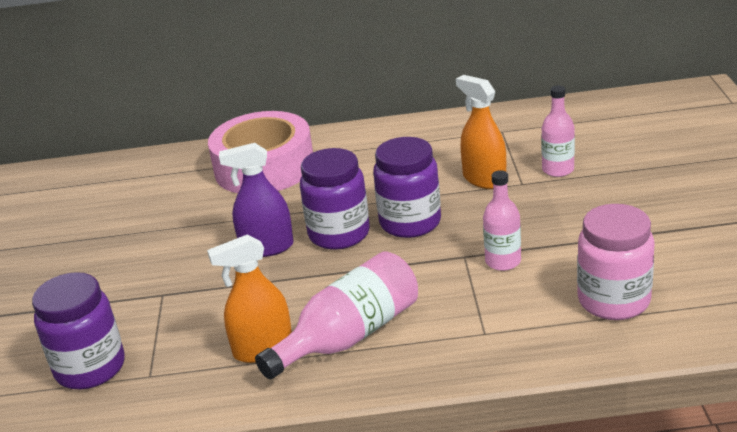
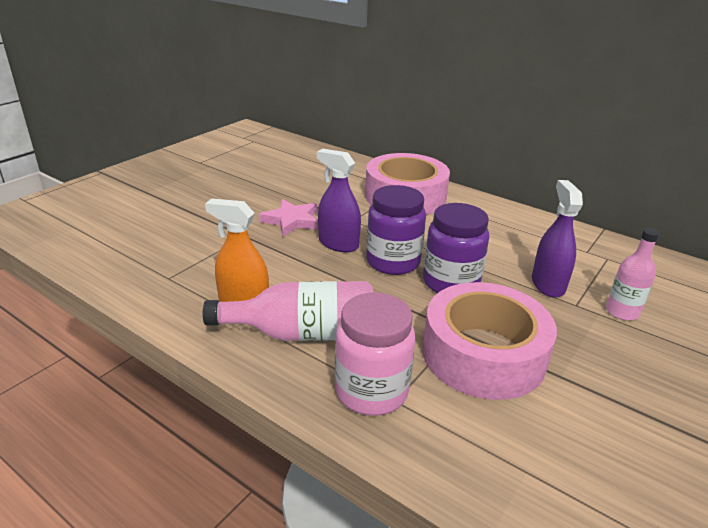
camera: 35 degrees right, 0 degrees up
purple jar [32,272,125,389] -> none
orange spray bottle [456,75,506,189] -> purple spray bottle [532,180,583,298]
pink bottle [483,170,521,271] -> pink tape [423,282,557,400]
pink jar [577,204,655,320] -> pink jar moved to [335,293,415,416]
none -> pink star [259,199,318,237]

